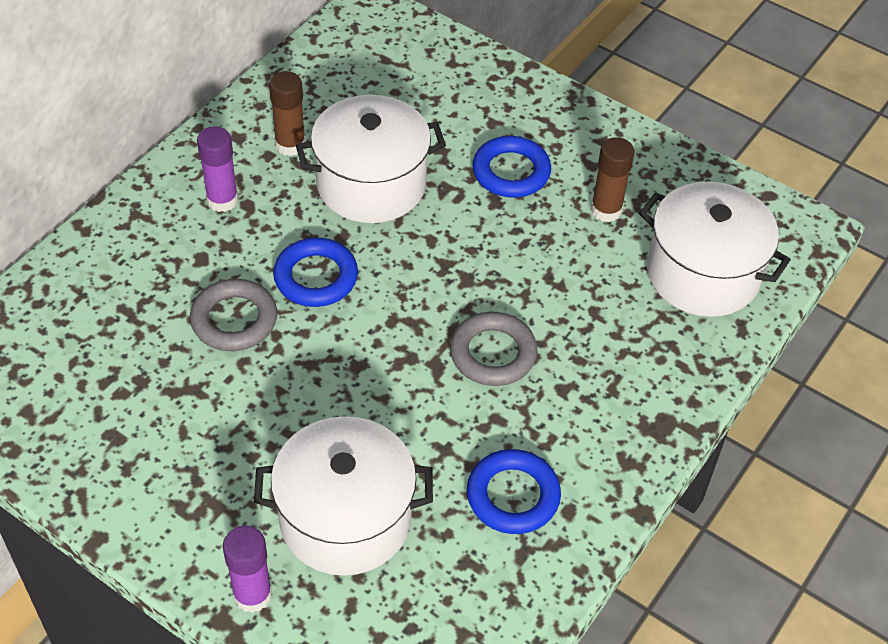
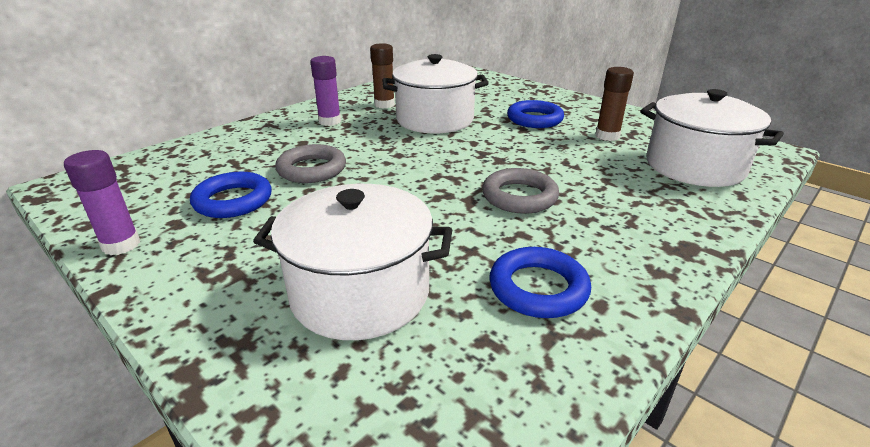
camera: 10 degrees right, 20 degrees down
purple glue stick [223,526,272,613] -> purple glue stick moved to [64,150,140,255]
blue ring [273,238,358,307] -> blue ring moved to [190,172,272,218]

